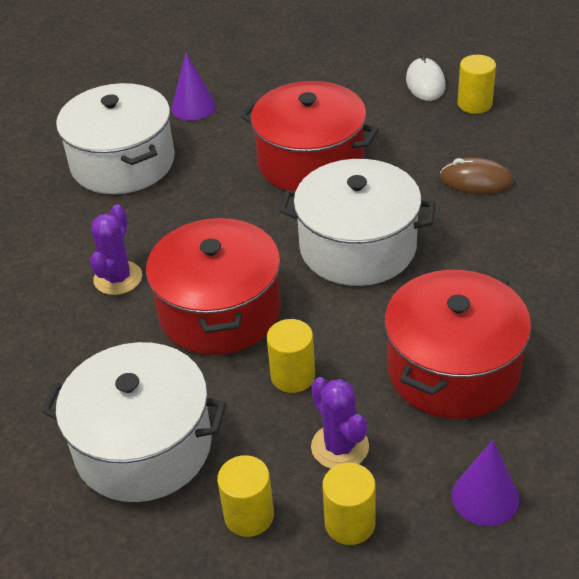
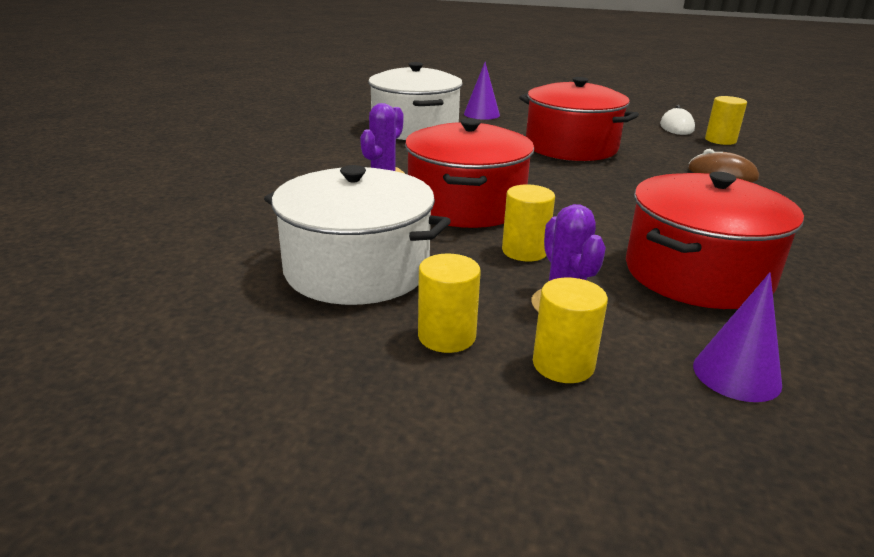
camera: 10 degrees right, 15 degrees down
white pot [280,159,436,286] -> none

